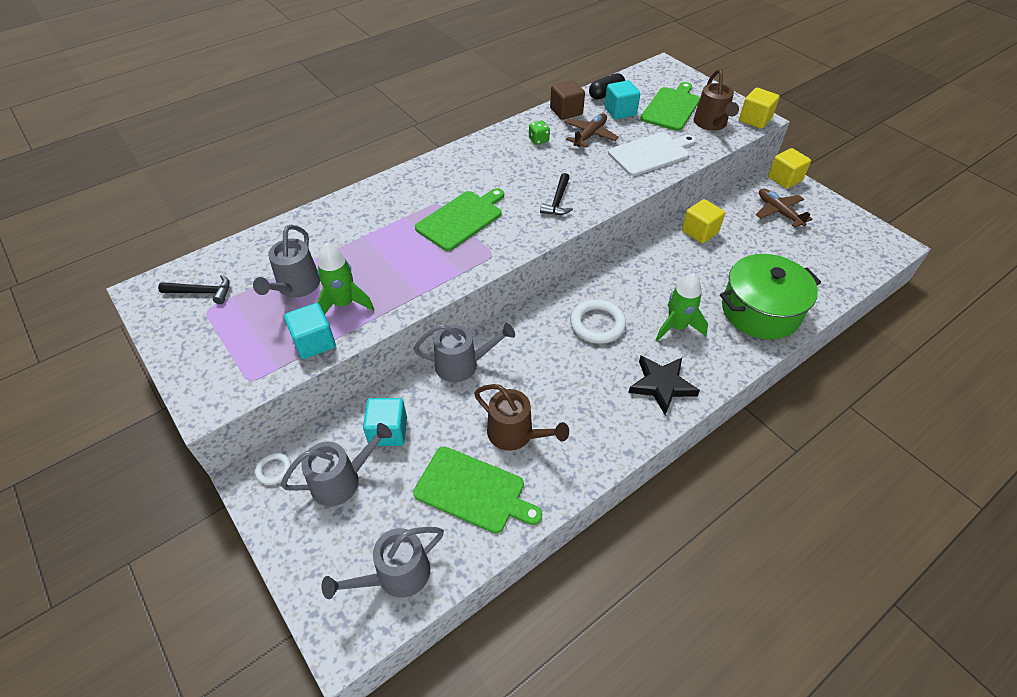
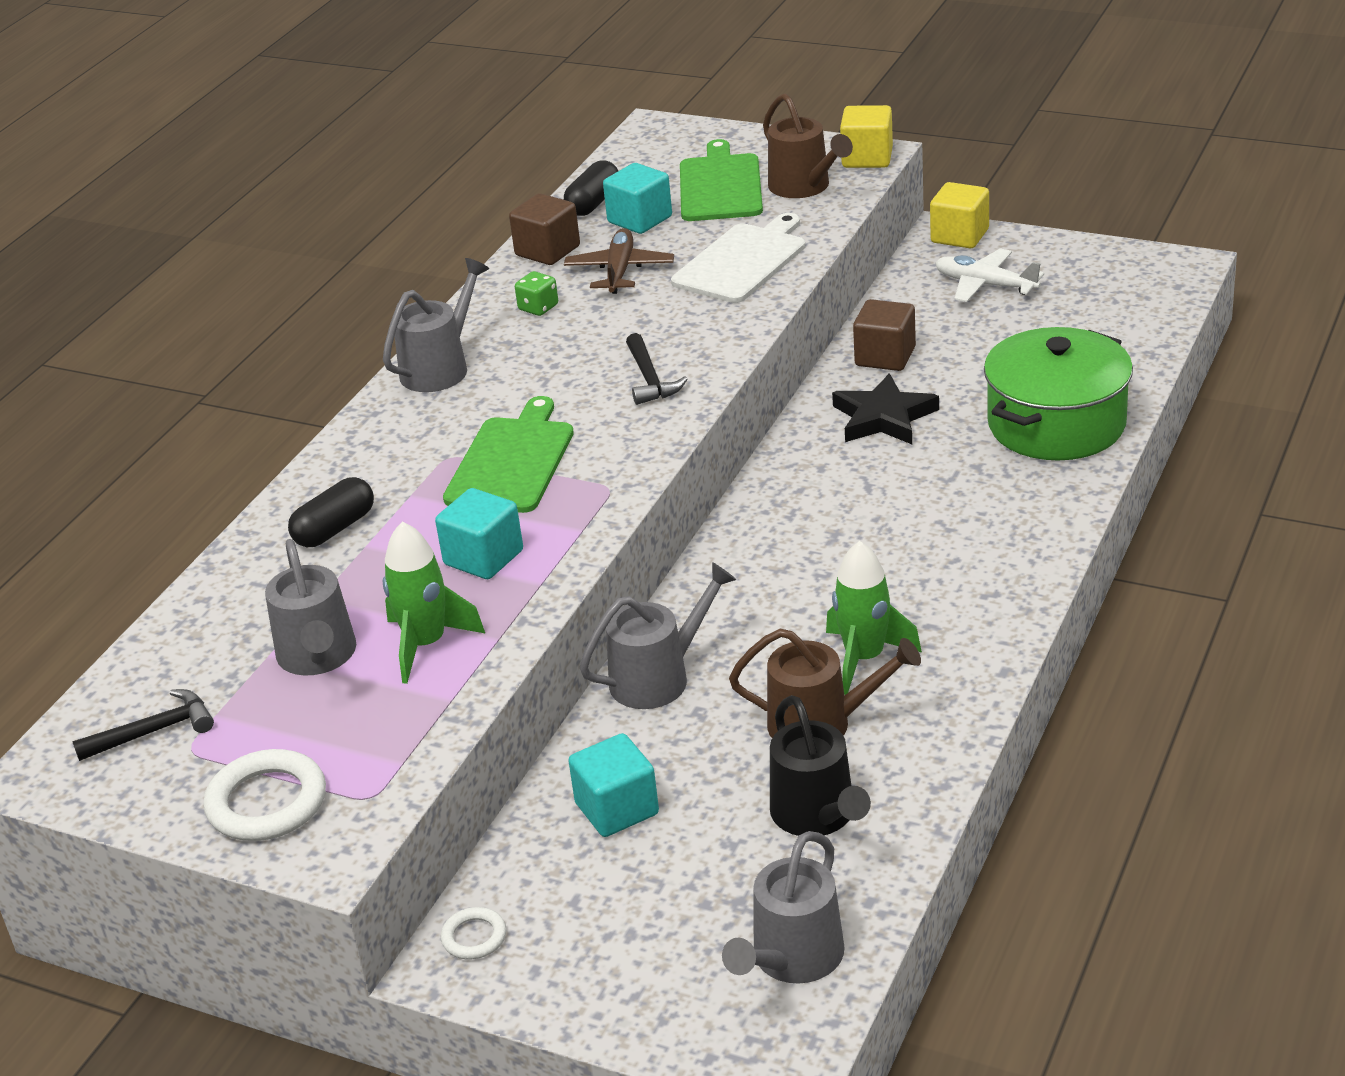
camera: 25 degrees left, 15 degrees down
grey watering can [281,423,392,506] -> grey watering can moved to [383,258,489,392]
turquoise cube [284,303,336,359] -> turquoise cube moved to [435,488,523,579]
green cutting board [413,447,542,534] -> black watering can [770,695,871,836]
white ring [570,299,626,344] -> white ring moved to [203,749,326,841]
black star [628,356,700,415] -> black star moved to [832,373,939,444]
green rocket [656,273,708,342] -> green rocket moved to [826,541,922,695]
yellow cube [682,199,725,243] -> brown cube [853,299,916,371]
brown plane [756,189,812,228] -> white plane [935,248,1044,302]
none -> black capsule [288,477,374,547]

